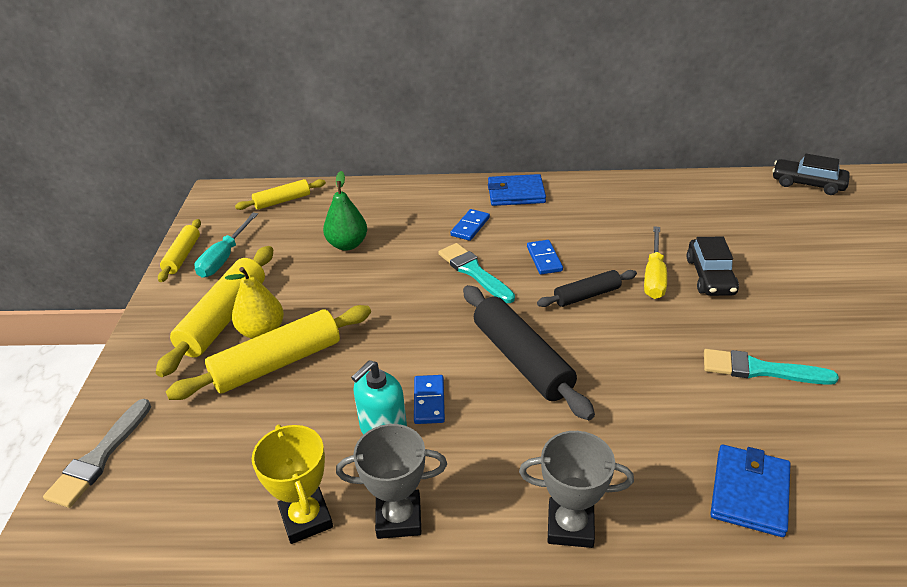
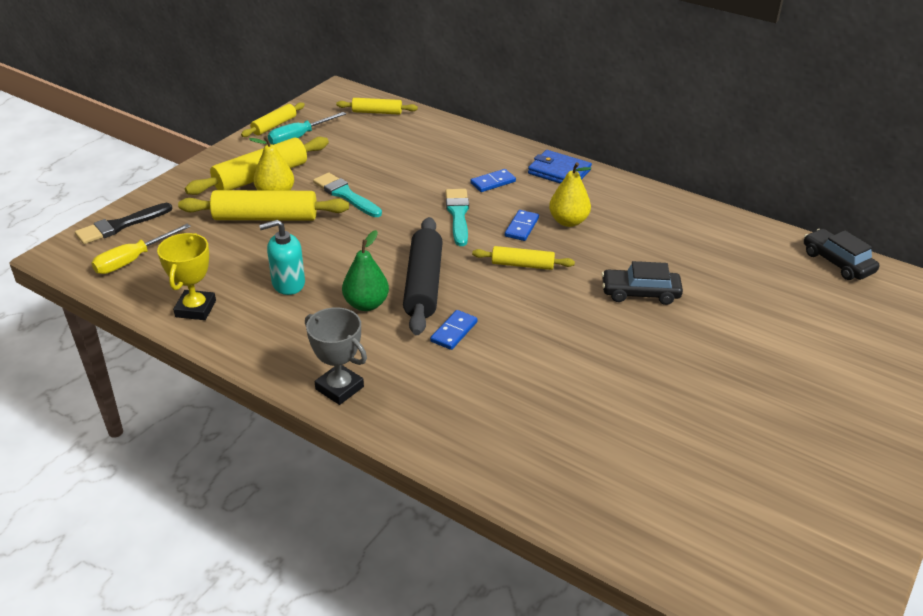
camera: 30 degrees right, 0 degrees up
grey brush [43,399,151,508] -> black brush [75,203,173,244]
green pear [323,171,367,251] -> green pear moved to [342,230,389,311]
grey trophy [336,424,447,539] -> none
blue domino [414,375,445,424] -> blue domino moved to [430,310,478,350]
black rolling pin [537,270,637,307] -> yellow rolling pin [472,246,575,270]
yellow screwdriver [644,226,667,299] -> yellow screwdriver moved to [92,224,191,274]
black car [687,237,739,296] -> black car turned 60 degrees clockwise [601,261,683,305]
turquoise brush [704,349,839,385] -> turquoise brush moved to [313,173,382,217]
blue wallet [710,445,790,537] -> none
none -> yellow pear [549,162,591,227]

